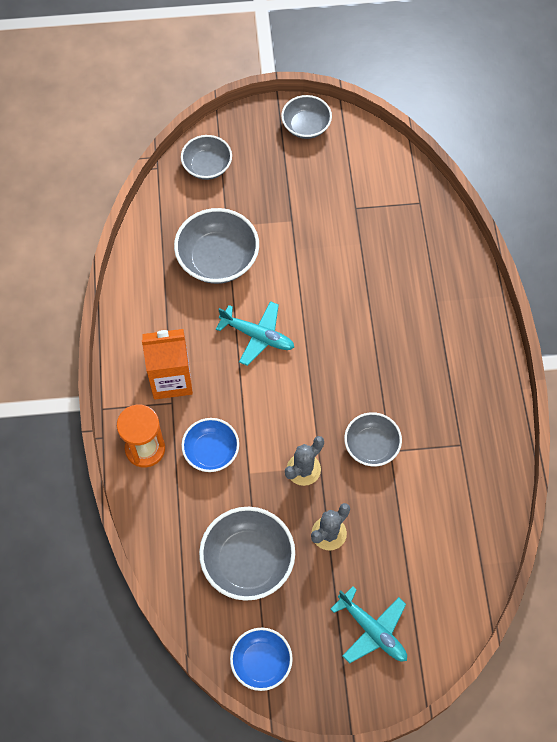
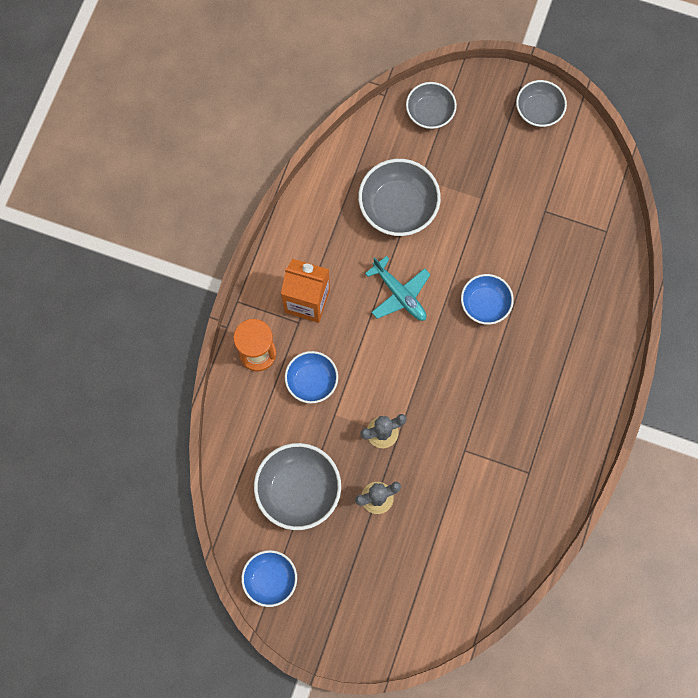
camera: 25 degrees right, 10 degrees up
turquoise plane [330,586,407,663] -> none
grey bowl [344,412,402,466] -> none
none -> blue bowl [461,274,514,325]

